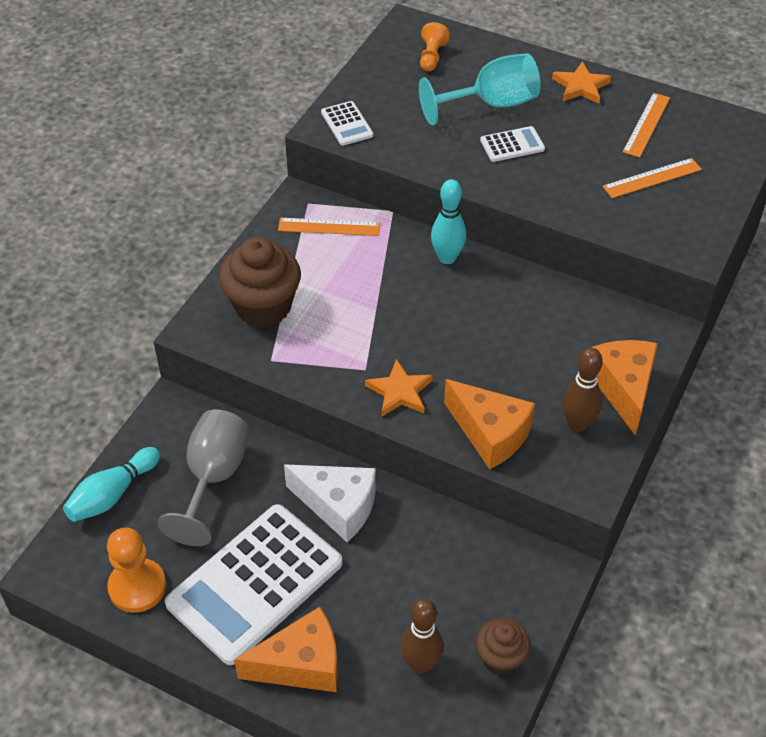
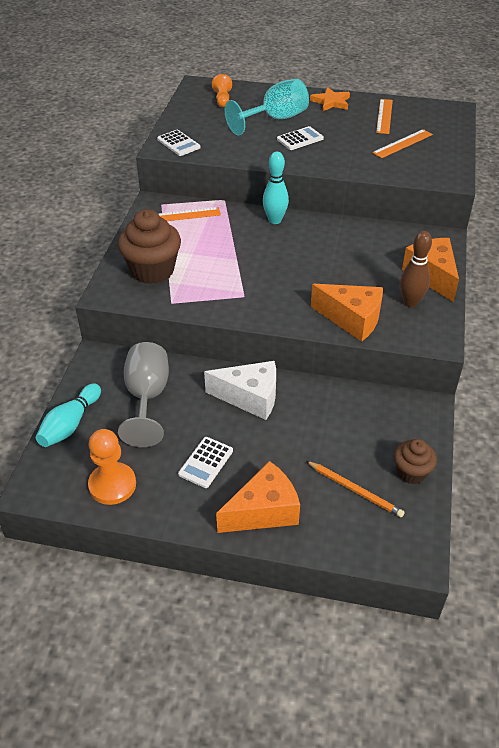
camera: 15 degrees left, 5 degrees down
white calculator [165,504,342,665] -> white calculator [178,437,233,488], size x0.43
orange star [365,359,433,416] -> none
brown bowling pin [400,598,444,674] -> orange pencil [306,461,404,518]

